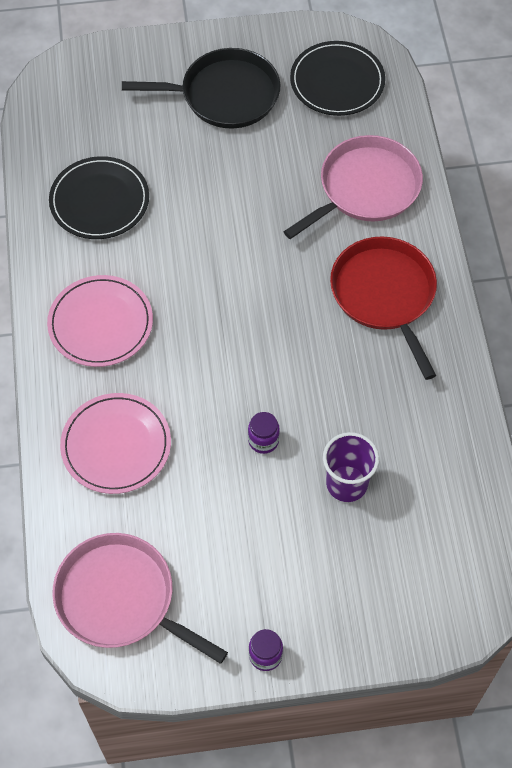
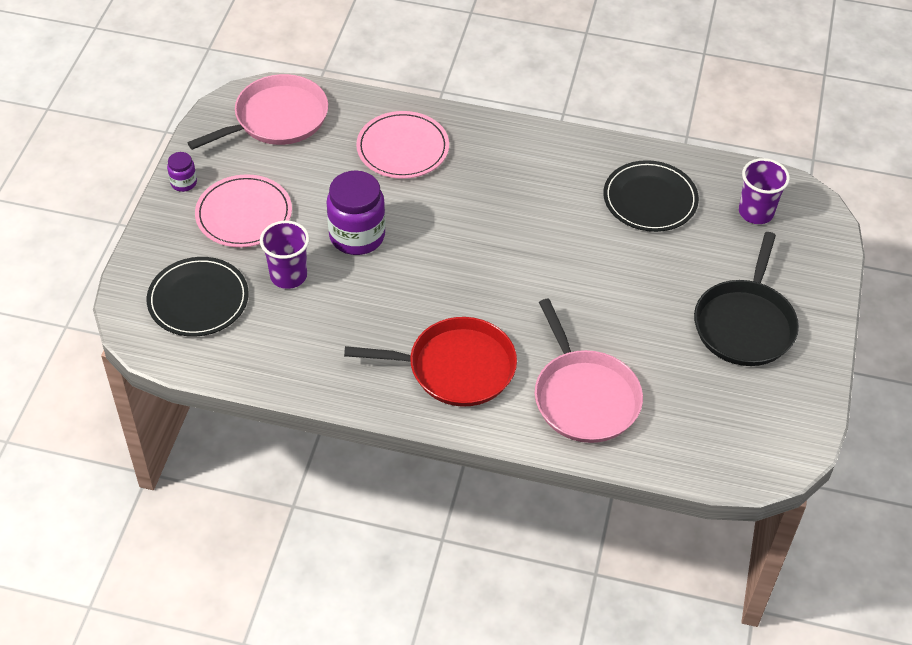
camera: 110 degrees right, 10 degrees down
pink plate [47,275,153,367] -> pink plate moved to [195,174,292,247]
purple jar [248,412,280,454] -> purple jar [327,171,385,255], size x2.06
black plate [290,41,385,116] -> black plate moved to [147,257,249,337]
none -> purple cup [739,158,790,224]

